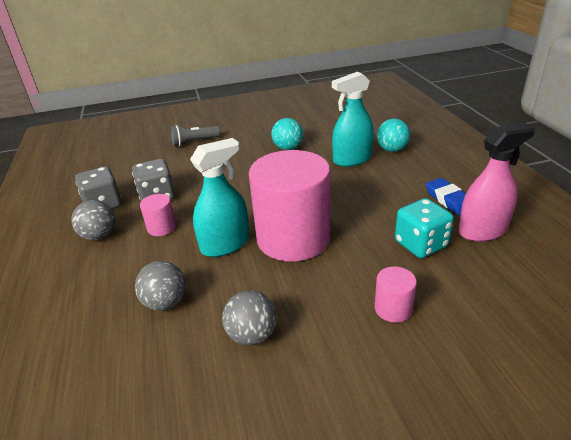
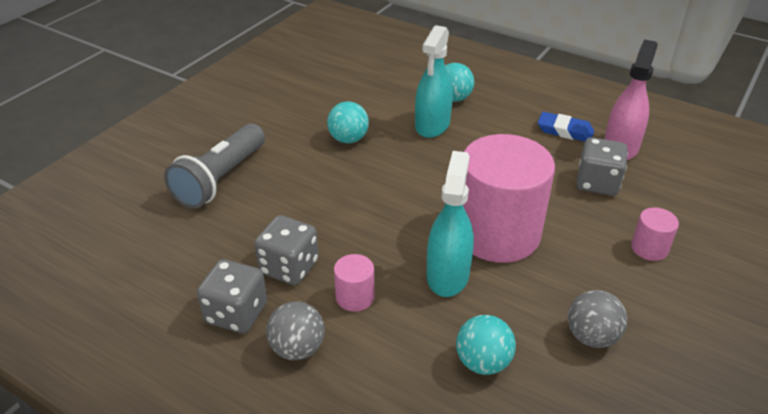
camera: 45 degrees left, 5 degrees up
grey ball [135,261,186,311] -> turquoise ball [456,315,516,375]
grey flashlight [170,125,220,147] -> grey flashlight [164,123,265,209], size x1.66
turquoise dice [395,198,454,258] -> grey dice [576,137,628,196]

